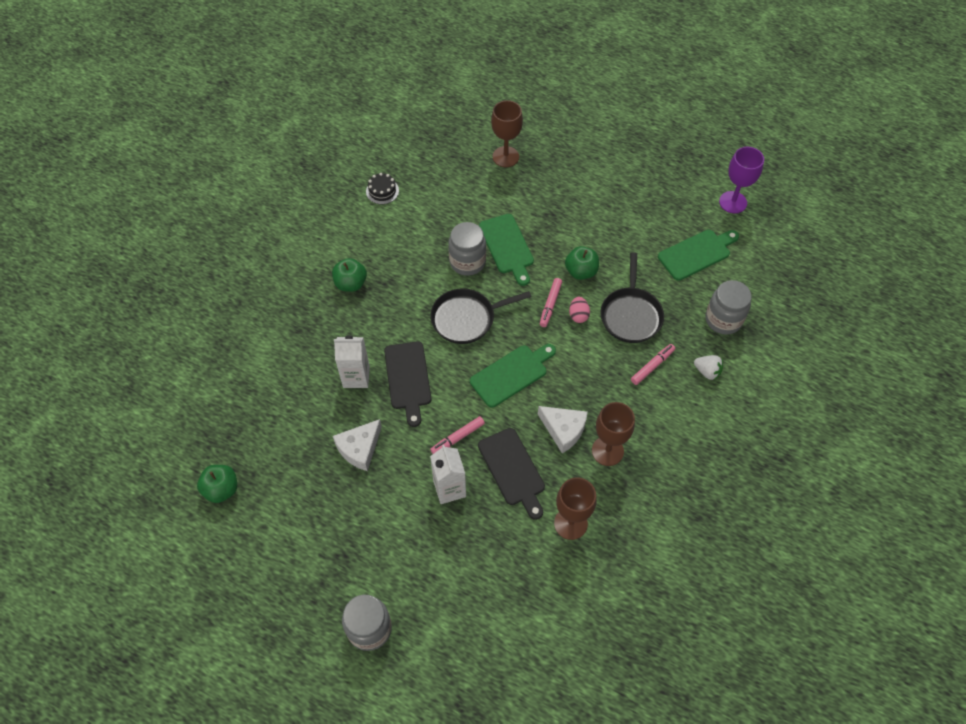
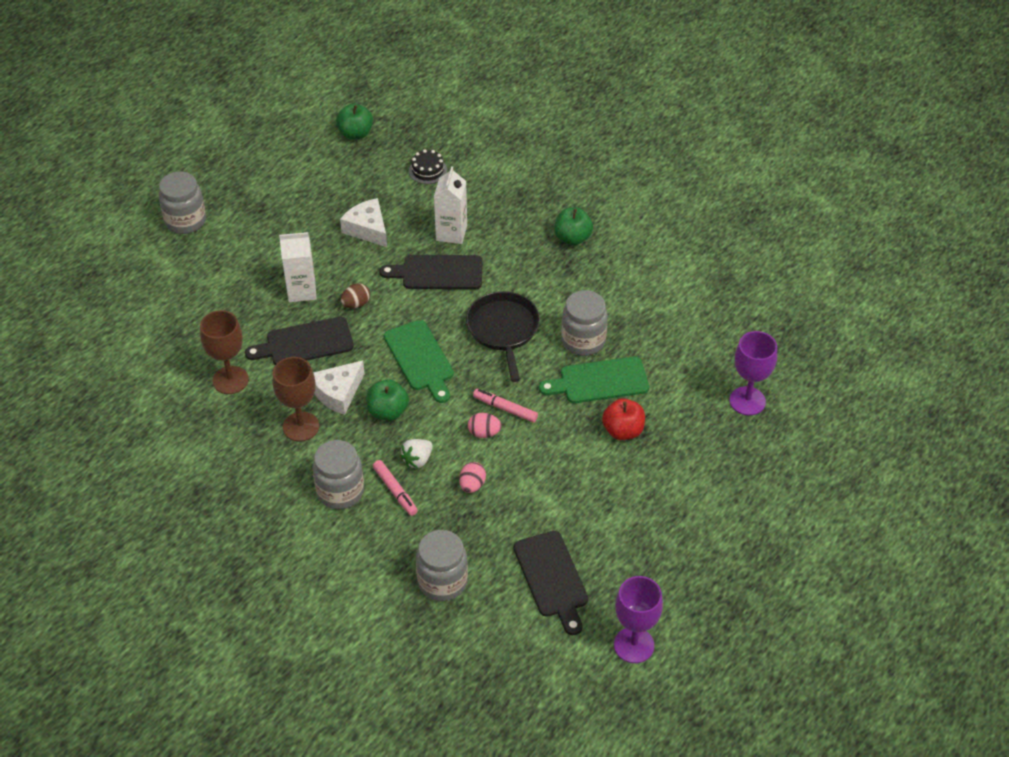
camera: 100 degrees right, 10 degrees down
black cake [366,173,399,204] -> black cake moved to [409,149,447,184]
pink marker [430,416,485,454] -> brown egg [341,283,370,308]
brown goblet [491,100,523,167] -> purple goblet [730,331,777,415]
green apple [565,246,599,280] -> green apple moved to [366,379,409,421]
black pan [600,252,664,343] -> pink egg [459,462,486,493]
green cutting board [658,230,739,281] -> black cutting board [514,531,588,635]
white strawberry [694,355,723,380] -> white strawberry moved to [400,439,433,468]
none -> grey jar [313,440,364,509]
none -> red apple [602,398,645,440]

